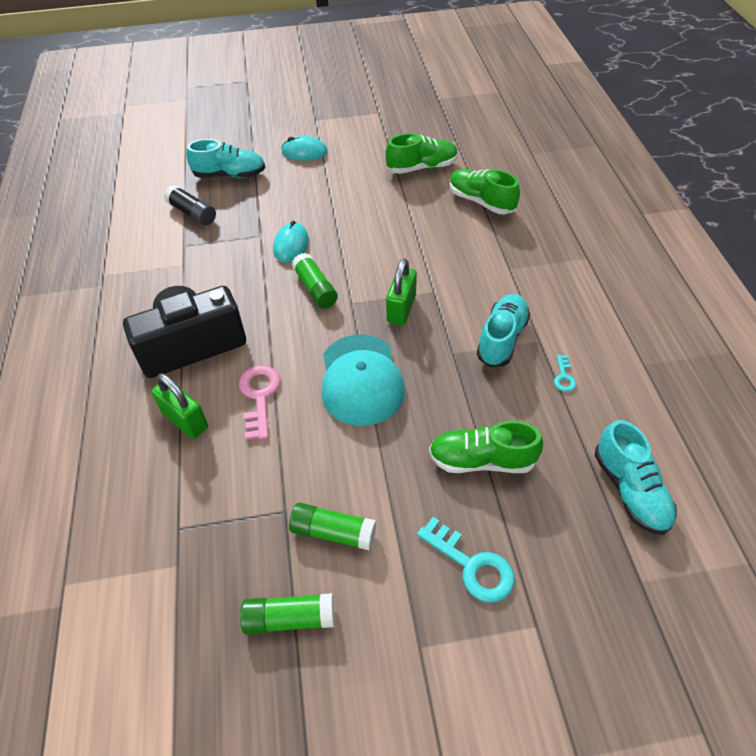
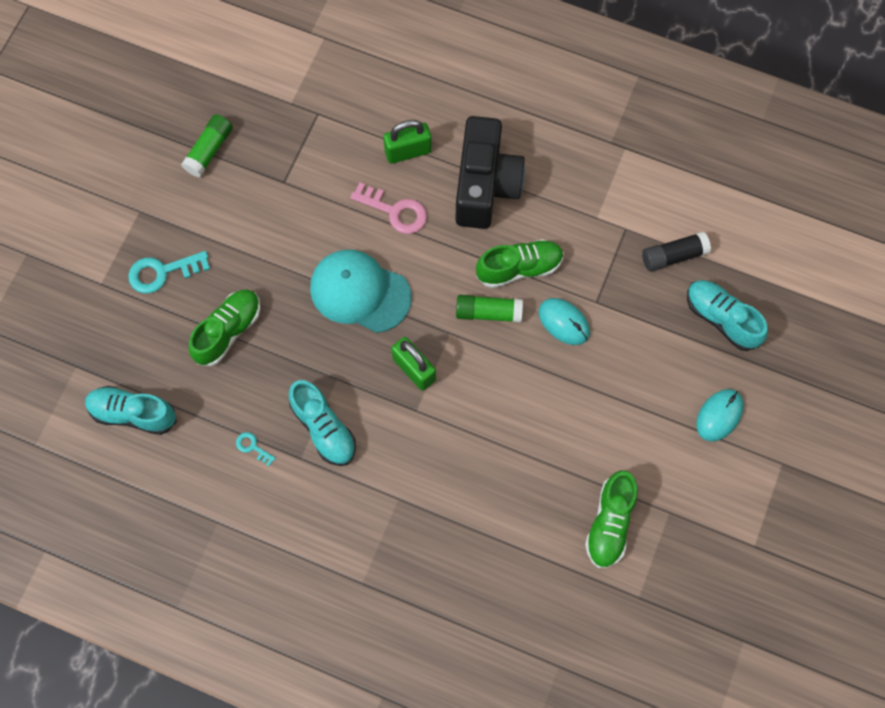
camera: 120 degrees right, 20 degrees up
turquoise shoe [186,139,265,178] -> turquoise shoe turned 105 degrees clockwise [687,280,768,351]
green glue stick [289,503,376,551] -> none
green shoe [450,169,520,214] -> green shoe moved to [476,239,564,288]

